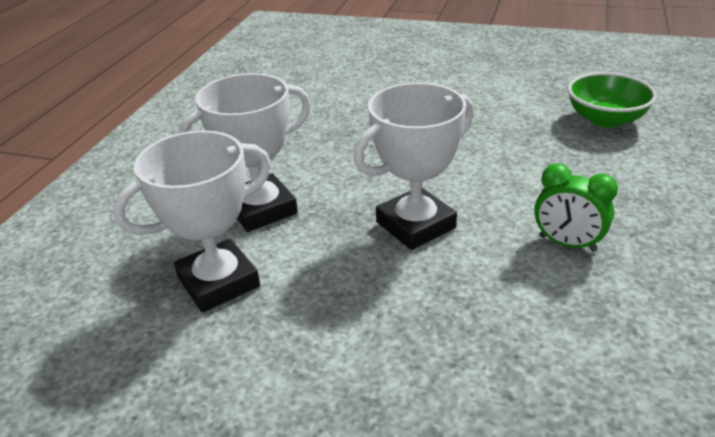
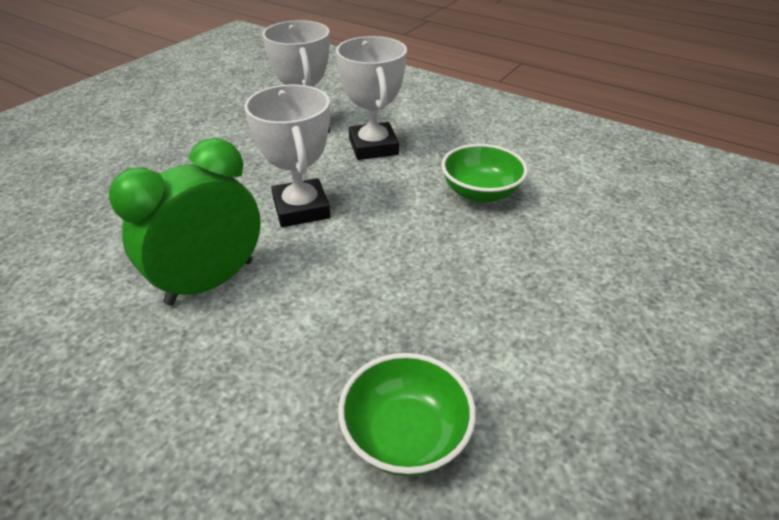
camera: 105 degrees right, 5 degrees up
green clock [534,164,618,252] -> green clock [109,138,261,306], size x1.79
none -> green bowl [441,144,528,203]

